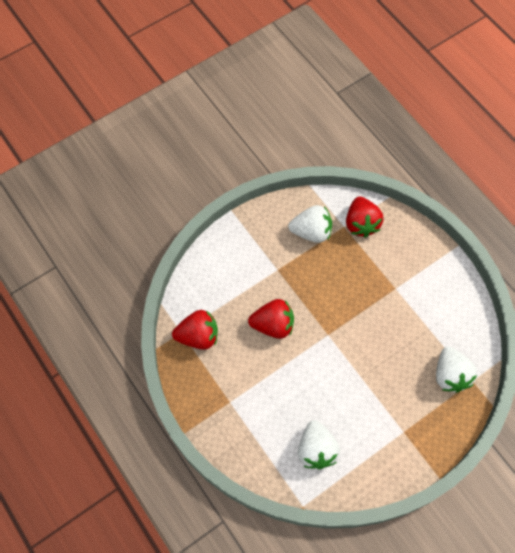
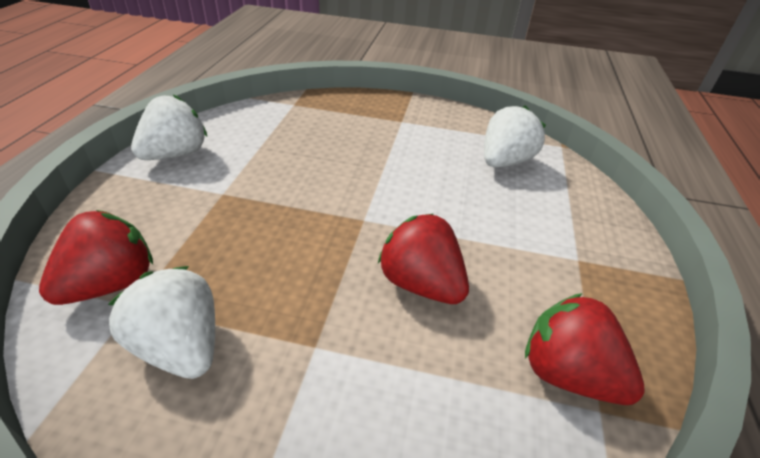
camera: 135 degrees left, 25 degrees down
white strawberry [436,346,477,393] -> white strawberry moved to [131,95,207,160]

